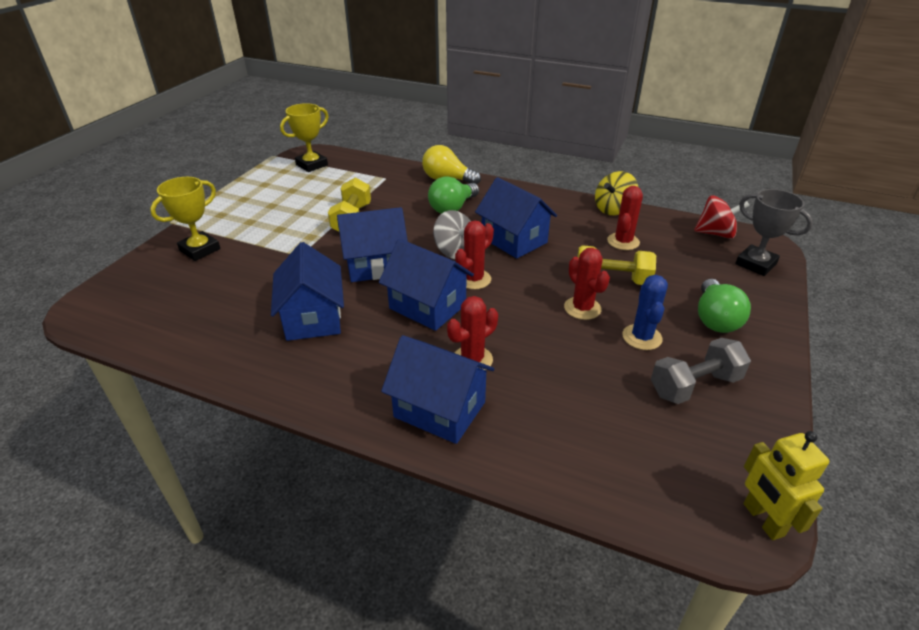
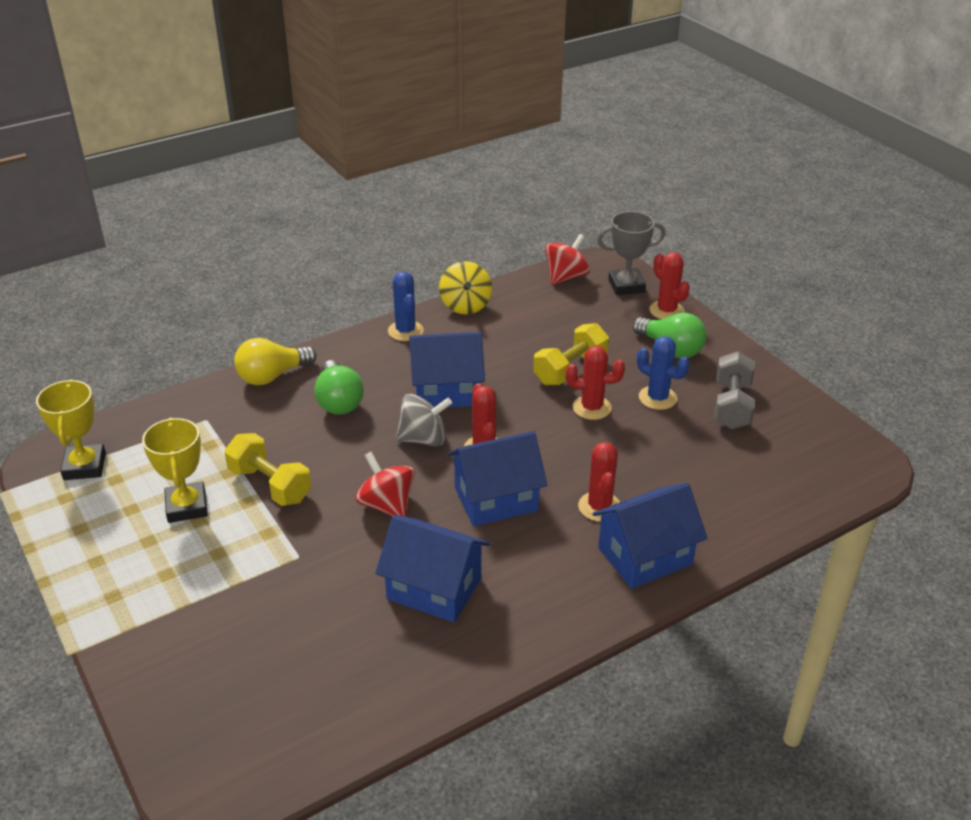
camera: 55 degrees left, 0 degrees up
yellow trophy [150,177,220,261] -> yellow trophy moved to [142,417,208,523]
blue house [337,207,408,282] -> red spinning top [356,452,415,516]
red cactus [607,186,643,250] -> red cactus moved to [650,252,690,319]
yellow robot [743,431,829,540] -> none
none -> blue cactus [388,272,424,341]

